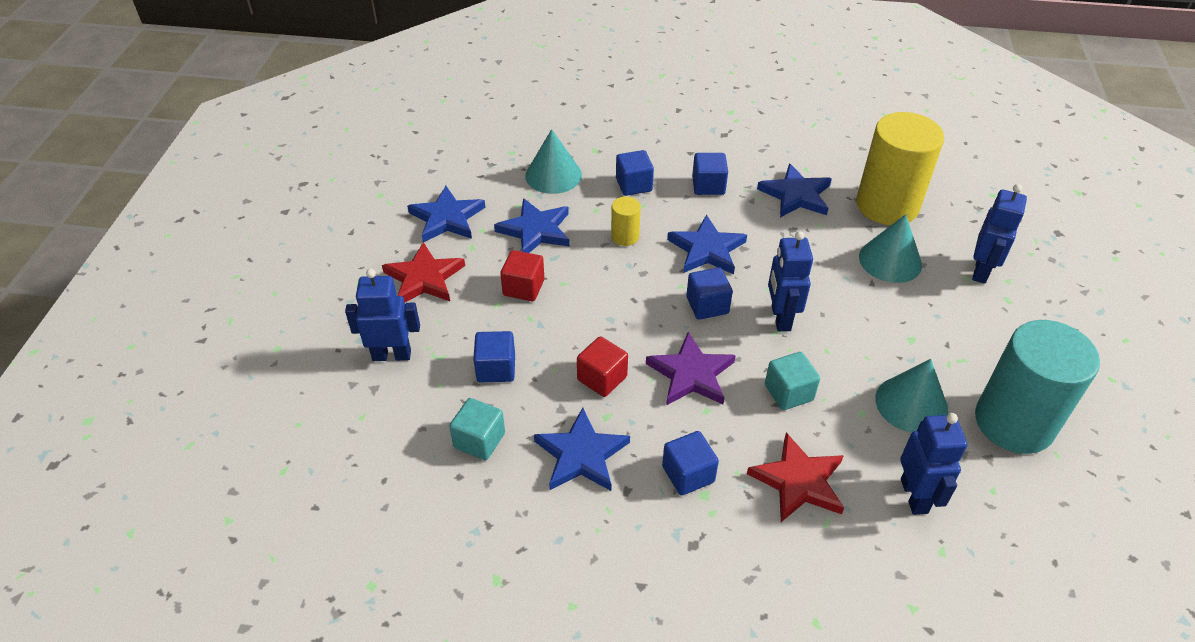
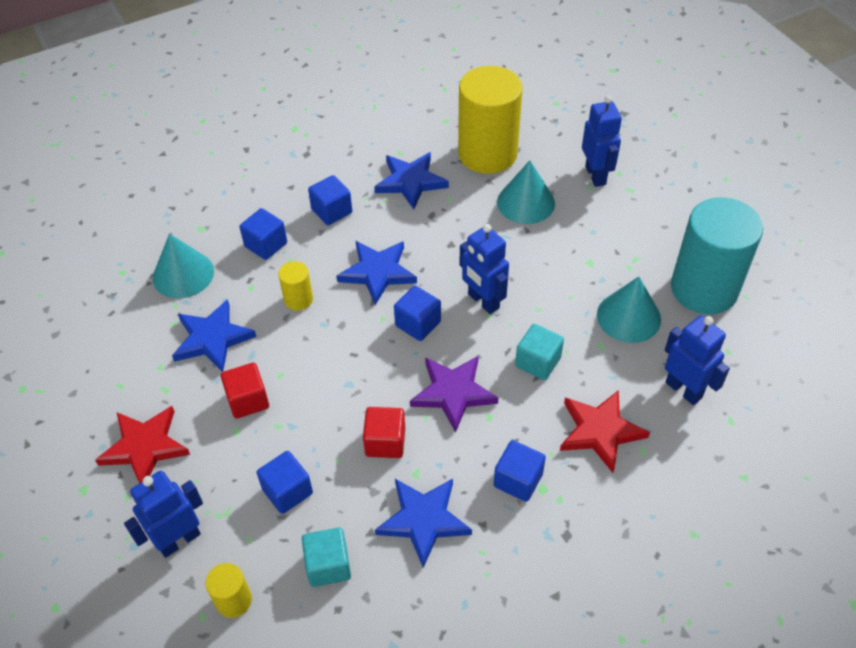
camera: 35 degrees left, 5 degrees up
blue star [407,186,485,242] -> none
none -> yellow cylinder [205,563,252,618]

